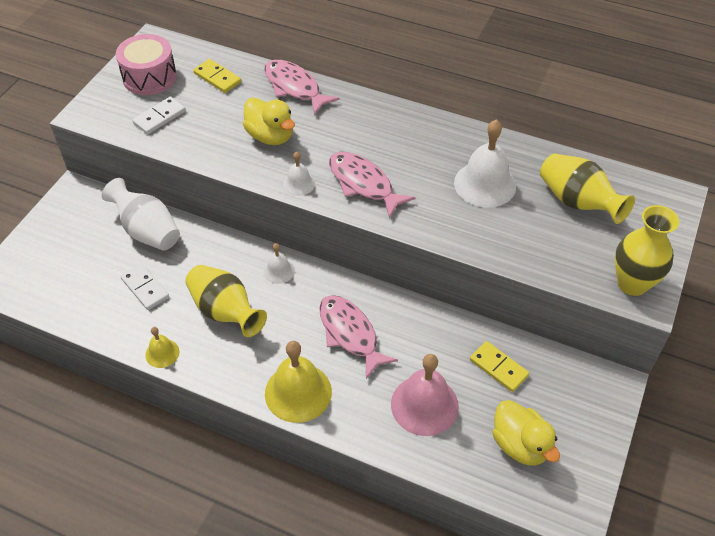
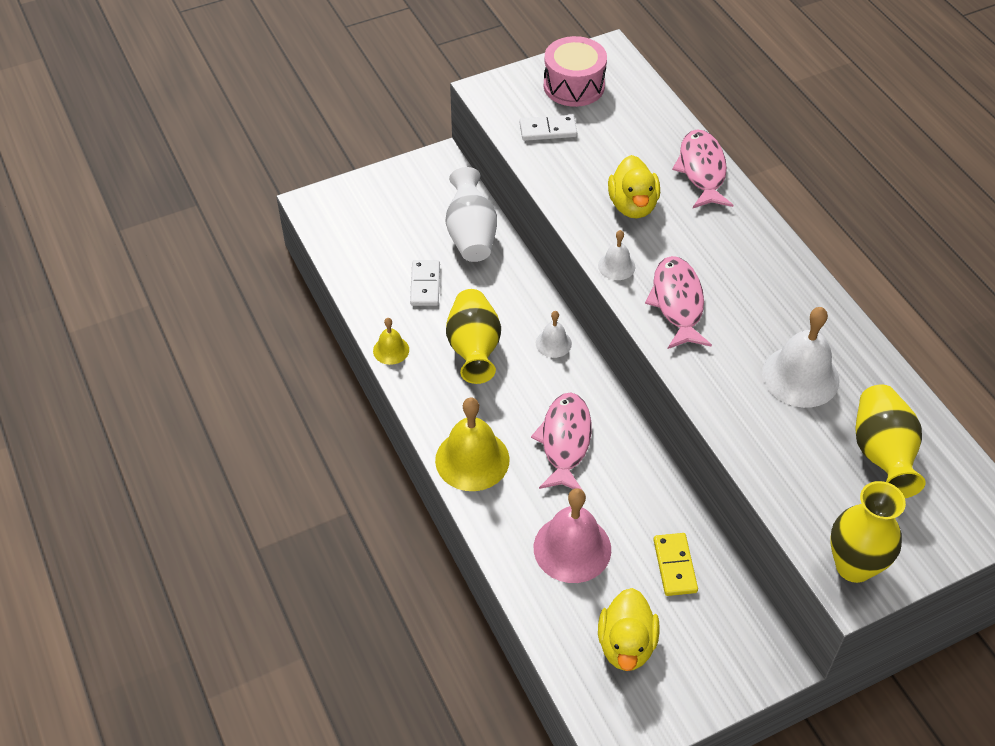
camera: 40 degrees right, 0 degrees up
yellow domino [193,59,241,93] -> none

